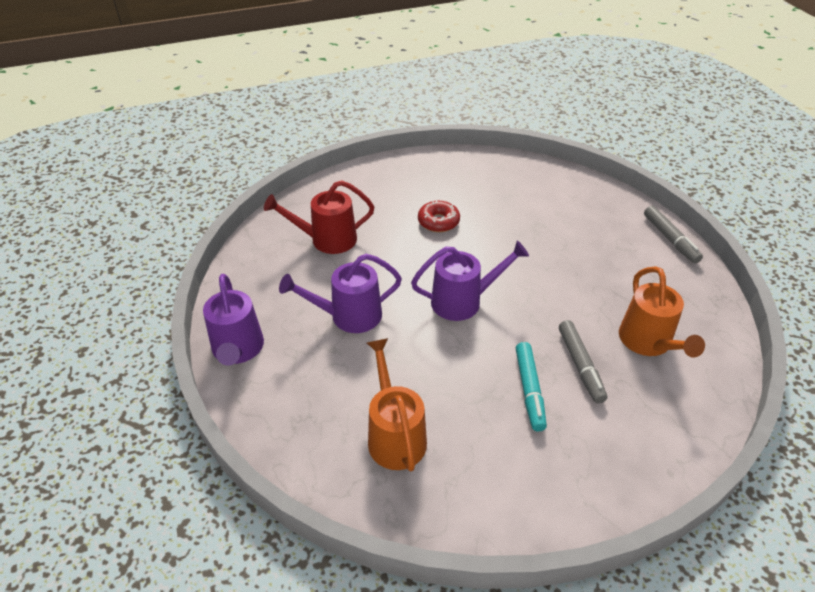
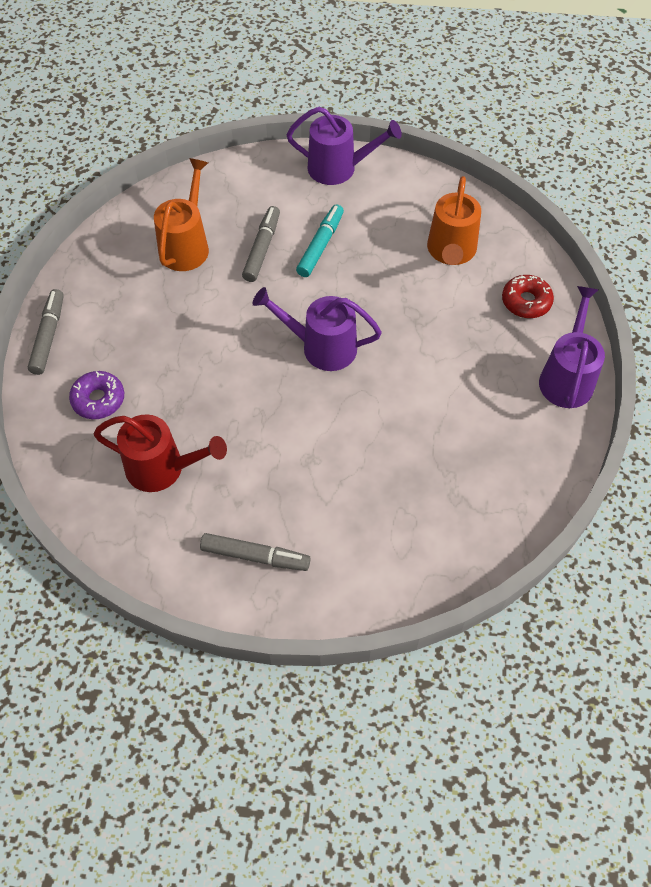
camera: 155 degrees left, 15 degrees up
red watering can [264,180,374,254] -> red watering can moved to [94,414,227,492]
purple watering can [279,254,402,333] -> purple watering can moved to [287,107,402,185]
red donut [418,200,460,232] -> red donut moved to [502,275,554,318]
none -> purple donut [69,371,124,419]
none -> grey marker [200,533,311,571]

